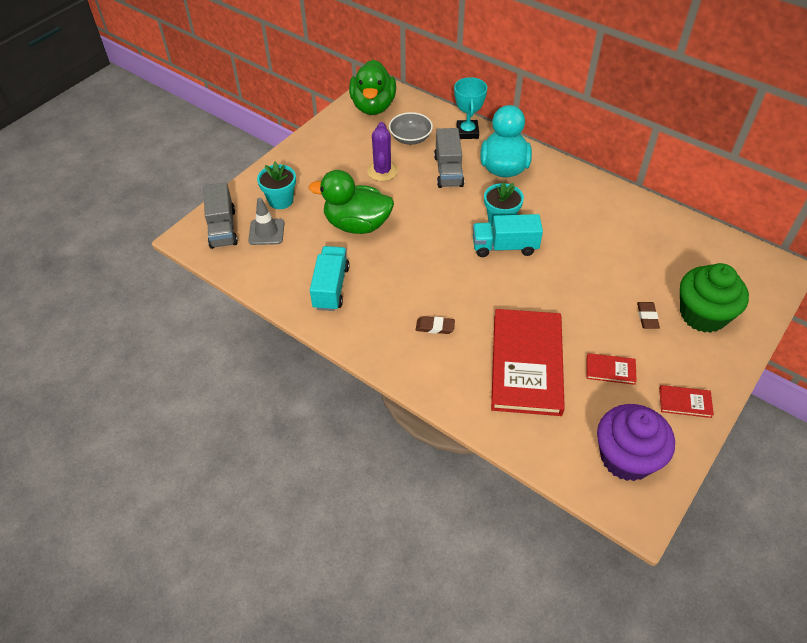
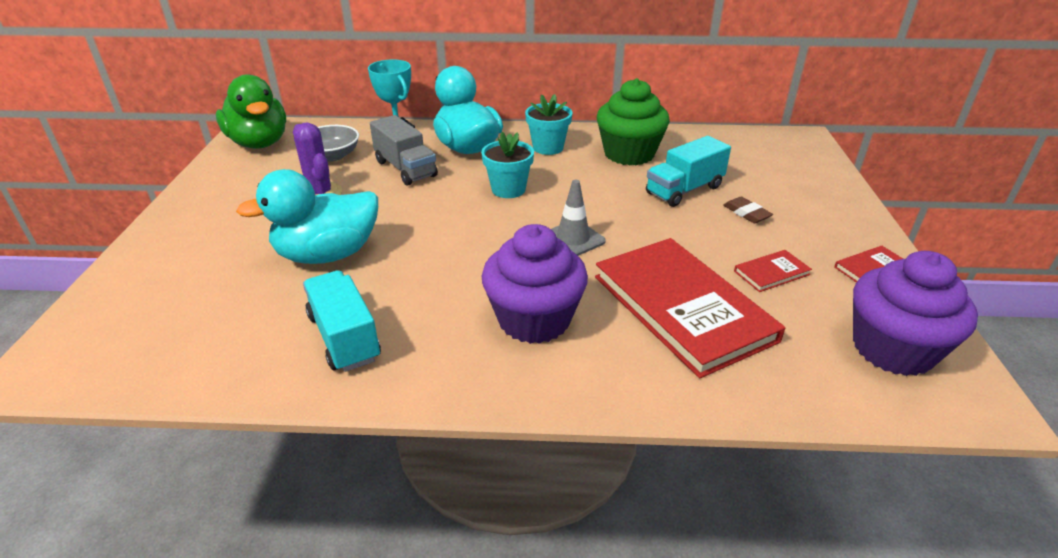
camera: 35 degrees left, 15 degrees down
grey truck [203,182,238,249] -> none
grey traffic cone [248,198,284,245] -> grey traffic cone moved to [551,180,606,256]
turquoise flower pot [257,162,296,209] -> turquoise flower pot moved to [525,94,572,155]
green duck [308,170,394,234] -> turquoise duck [236,169,378,264]
brown eraser [416,316,455,334] -> purple cupcake [482,224,588,344]
turquoise truck [473,214,543,257] -> turquoise truck moved to [646,136,731,207]
green cupcake [680,263,749,333] -> green cupcake moved to [597,78,670,165]

